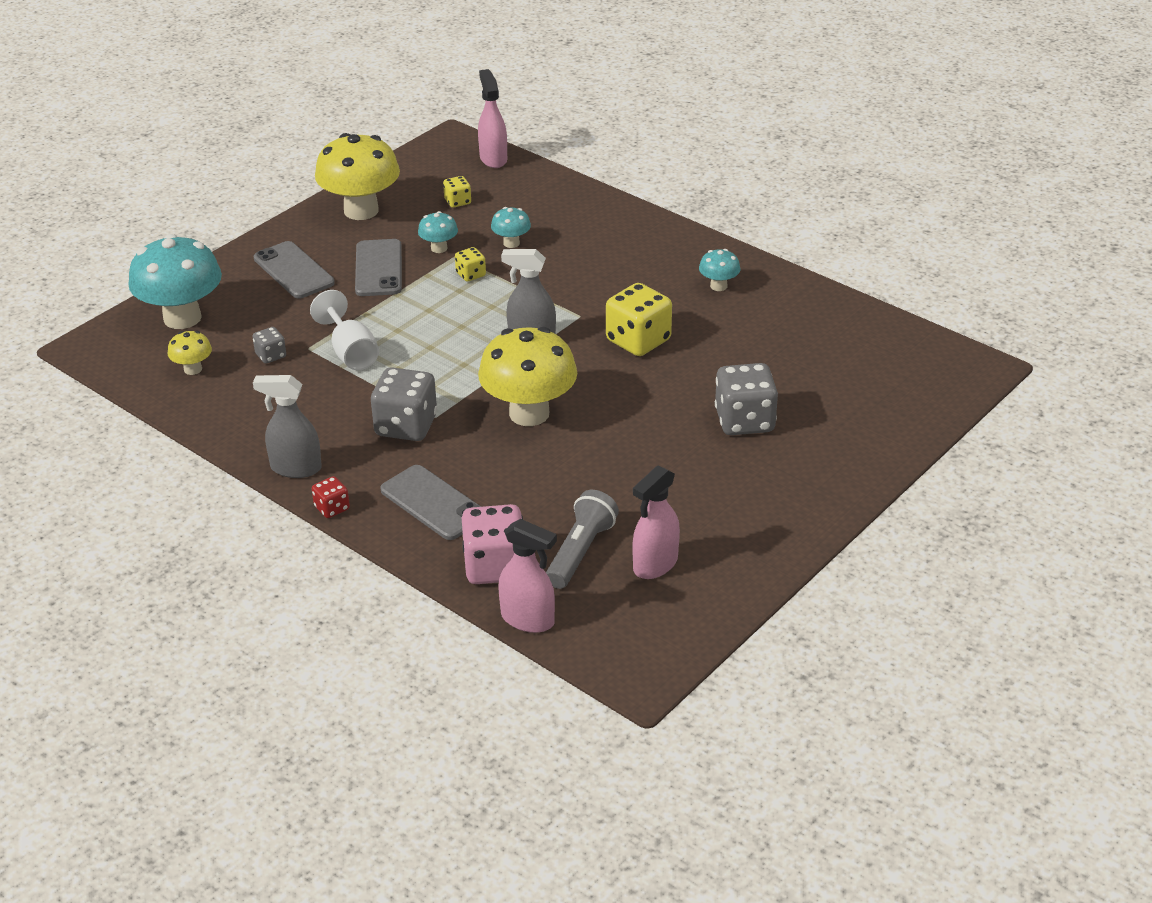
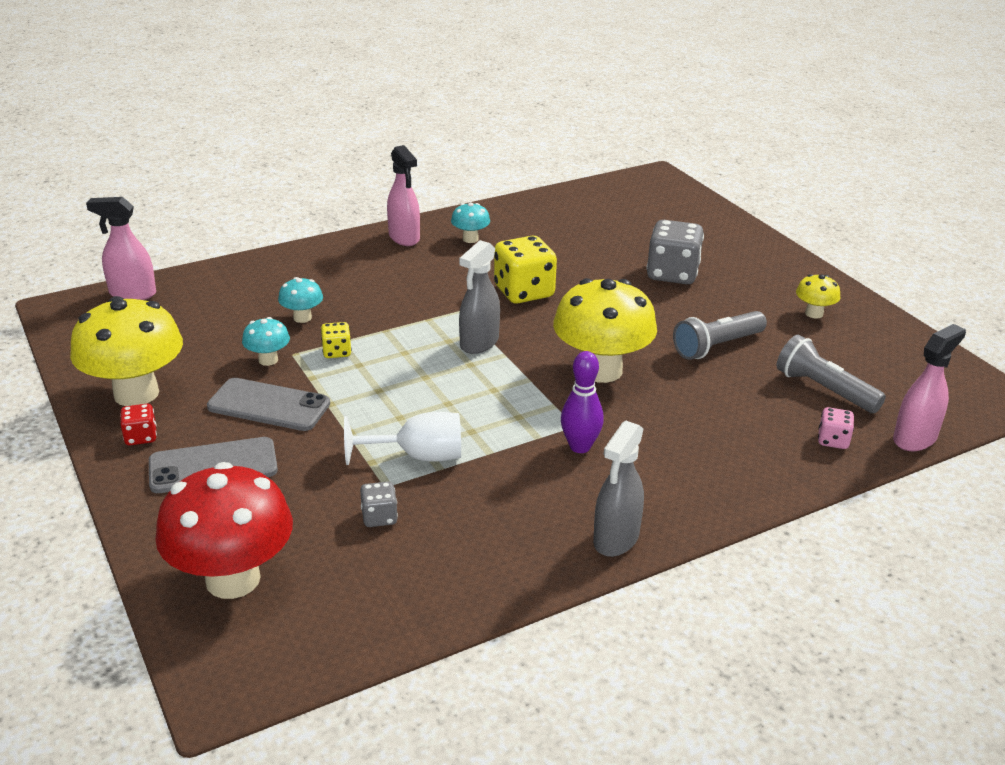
camera: 70 degrees left, 5 degrees down
turquoise mushroom [129,234,222,329] -> red mushroom [155,462,293,599]
yellow mushroom [168,331,212,375] -> yellow mushroom moved to [796,274,840,318]
red dice [312,476,350,518] -> red dice moved to [120,404,157,445]
grey dice [371,367,437,441] -> purple bowling pin [561,351,604,453]
grey phone [380,465,481,540] -> none
yellow dice [443,176,471,208] -> none
pink dice [462,504,523,584] -> pink dice [818,407,854,449], size x0.50
pink spray bottle [632,466,680,579] -> pink spray bottle moved to [387,145,420,246]
none -> grey flashlight [673,311,767,360]

